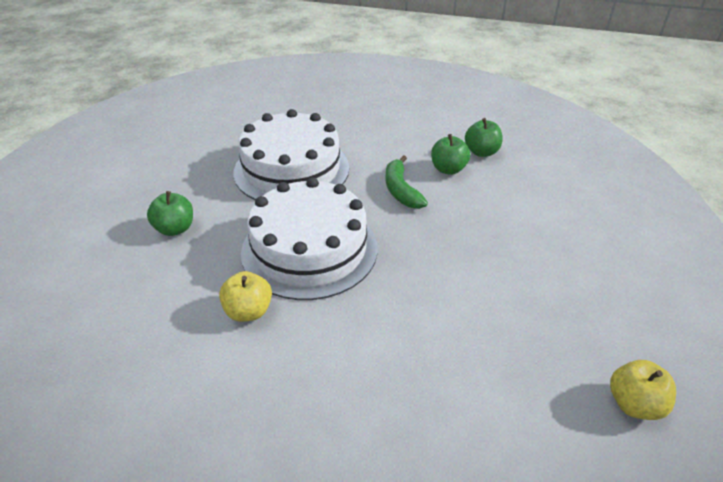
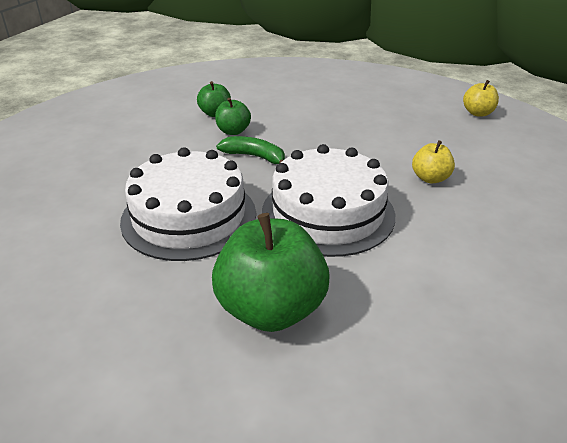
camera: 80 degrees left, 5 degrees down
green apple [147,191,193,236] -> green apple [212,213,330,332], size x2.01
yellow apple [219,271,272,322] -> yellow apple moved to [412,140,455,183]
green banana [385,155,428,209] -> green banana turned 150 degrees counterclockwise [216,136,285,164]

